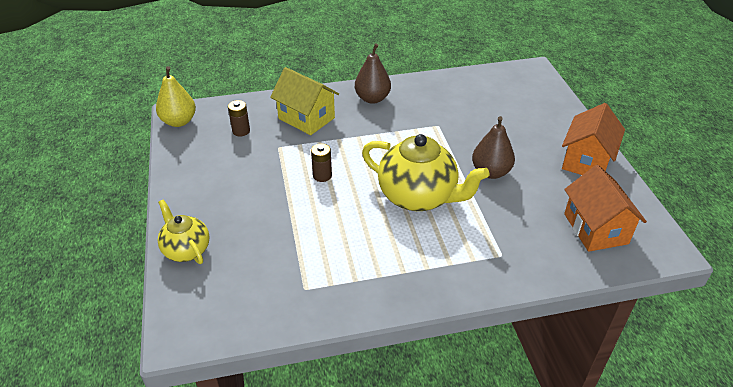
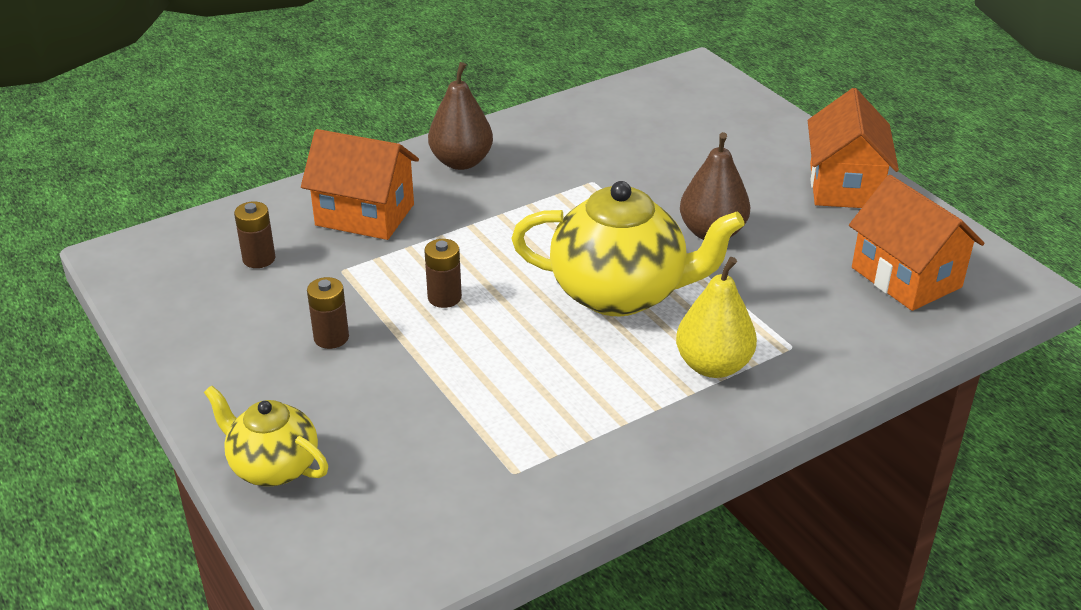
camera: 20 degrees left, 5 degrees down
yellow pear [156,66,196,127] -> yellow pear moved to [676,257,757,378]
yellow house [270,67,339,135] -> orange house [301,129,419,240]
none -> brown battery [307,277,349,349]

